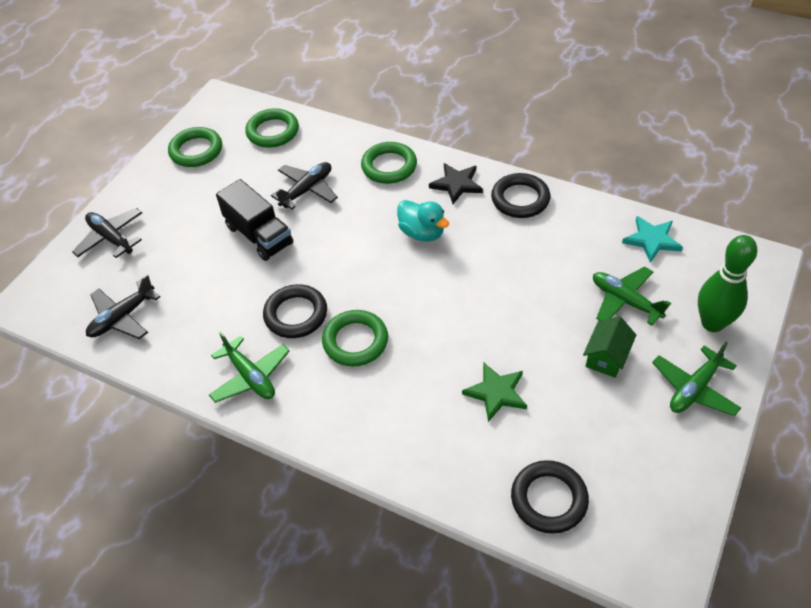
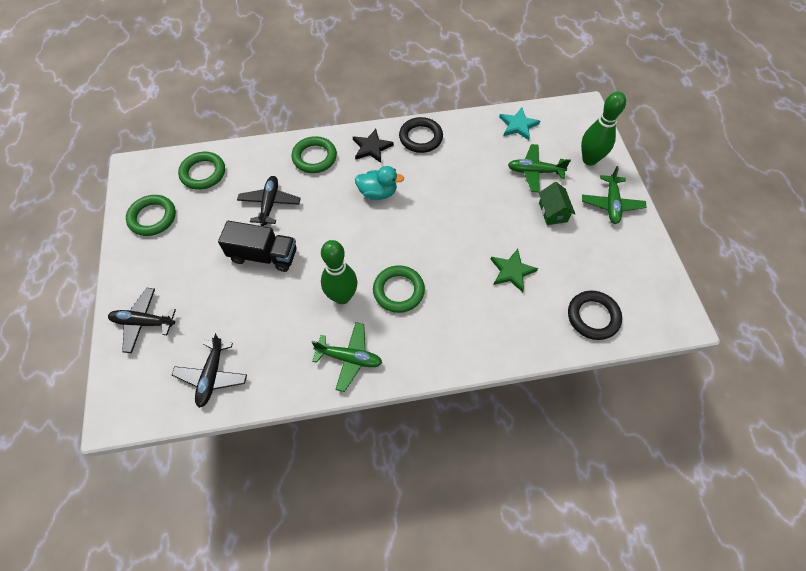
camera: 40 degrees left, 10 degrees up
black ring [263,284,327,338] -> green bowling pin [321,240,357,304]

